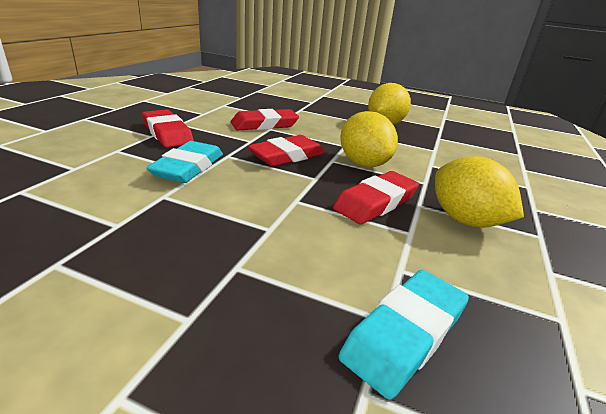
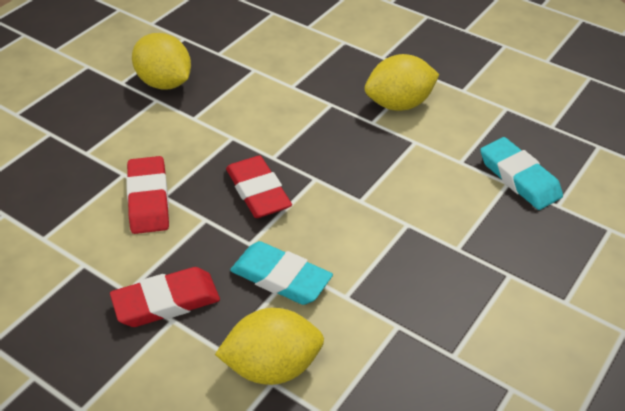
camera: 75 degrees left, 15 degrees up
red eraser [333,171,419,225] -> none
yellow lemon [340,111,398,167] -> yellow lemon moved to [215,308,324,385]

